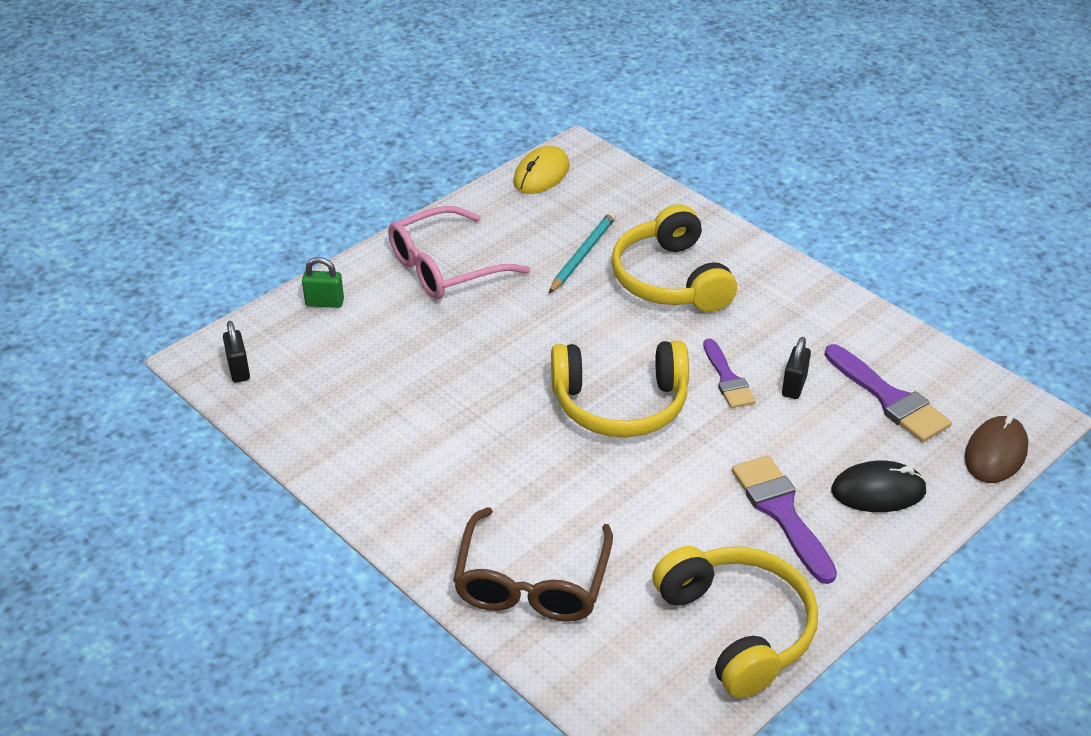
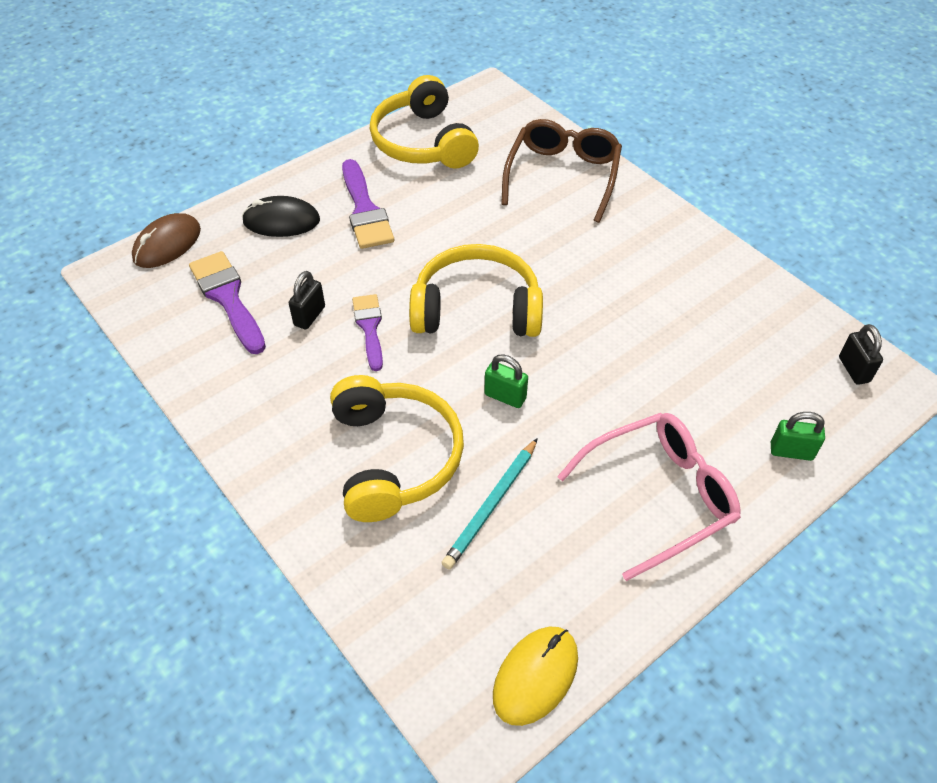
camera: 175 degrees left, 10 degrees up
none -> green padlock [484,354,528,408]

